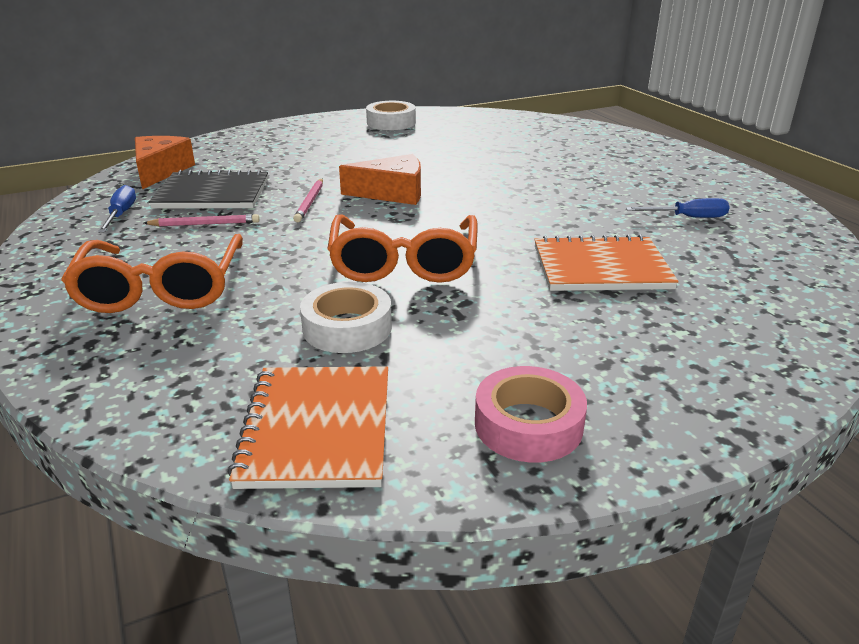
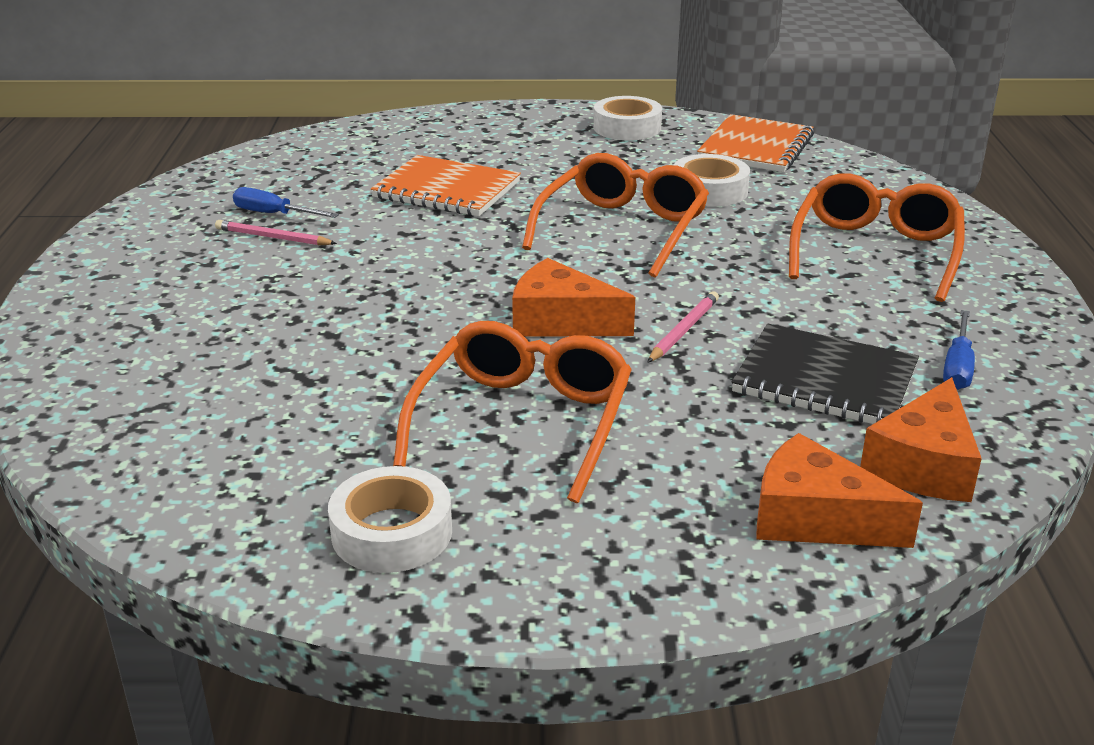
camera: 155 degrees left, 0 degrees up
pink pencil [144,214,260,226] -> pink pencil moved to [215,220,337,246]
pink tape [475,366,587,463] -> white tape [594,96,662,140]
none -> orange glasses [393,321,632,503]
none -> orange cheese [756,433,923,548]

